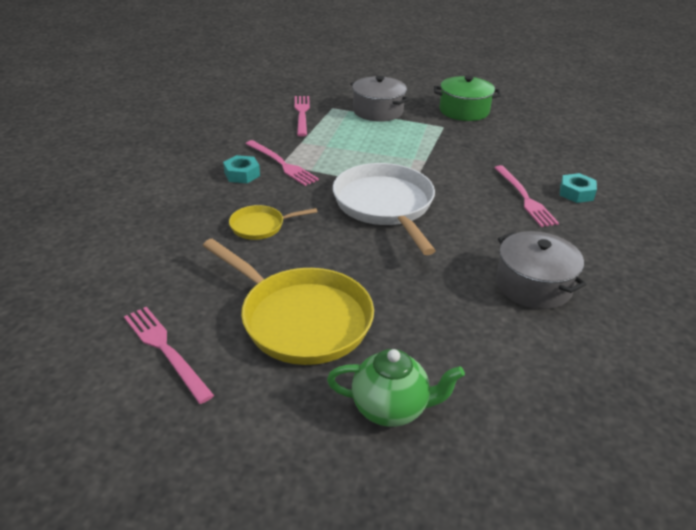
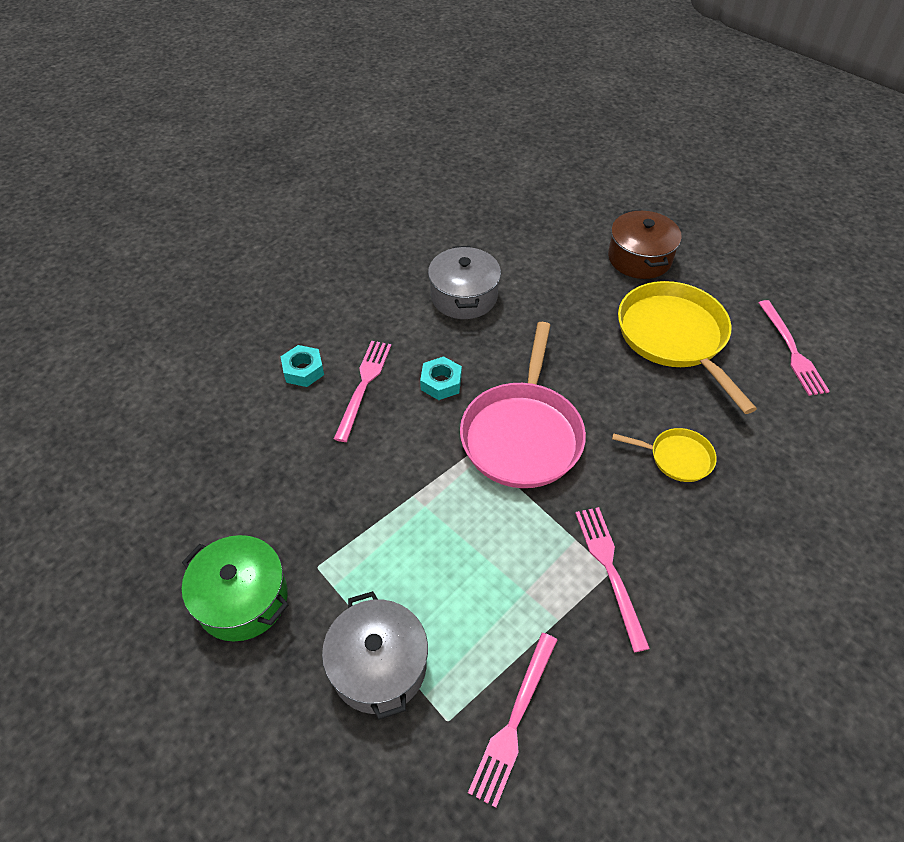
camera: 150 degrees left, 15 degrees up
turquoise nut [223,155,260,183] -> turquoise nut moved to [420,357,462,400]
green teapot [327,349,465,427] -> brown pot [608,210,682,279]
white pan [333,163,436,255] -> pink pan [460,322,586,488]

